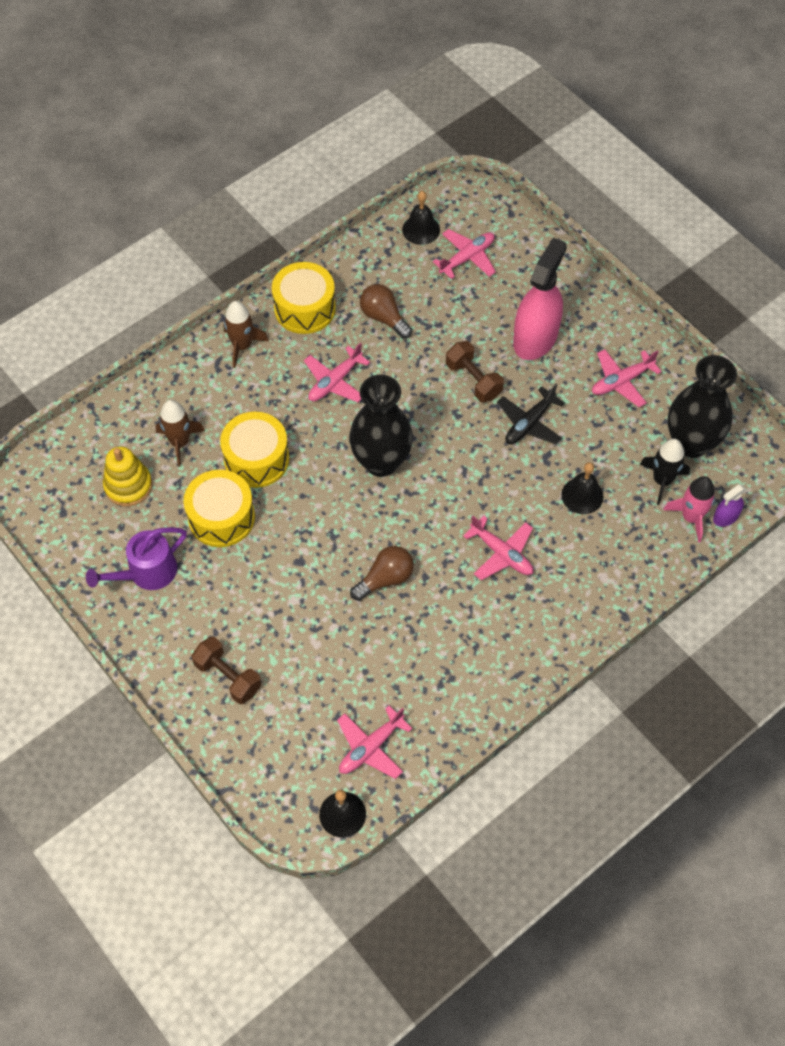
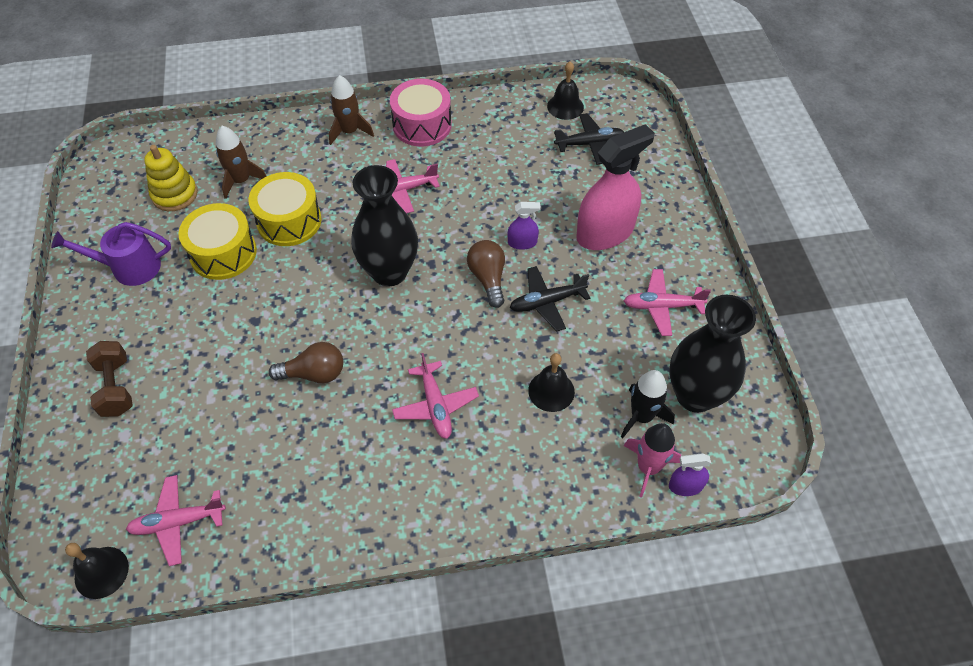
camera: 30 degrees right, 5 degrees down
yellow drum [272,262,336,334] -> pink drum [390,79,452,147]
brown light bulb [360,284,412,339] -> brown light bulb moved to [467,240,505,308]
pink plane [433,229,496,279] -> black plane [554,113,624,165]
brown dumbbell [446,341,504,402] -> purple spray bottle [508,202,541,250]

